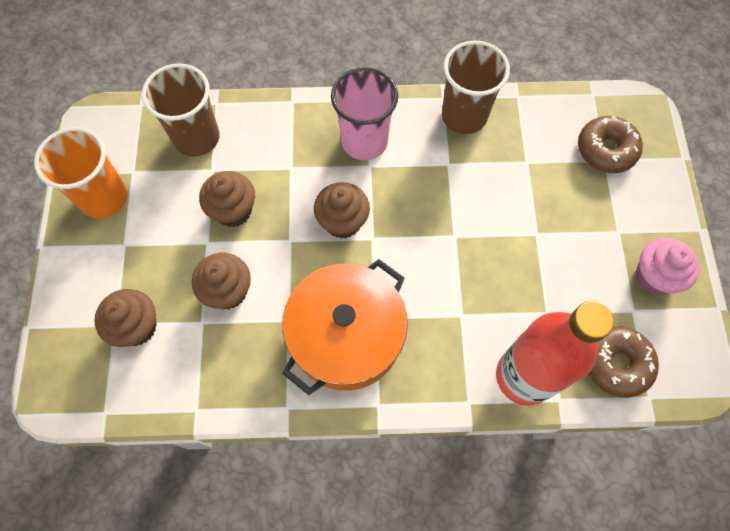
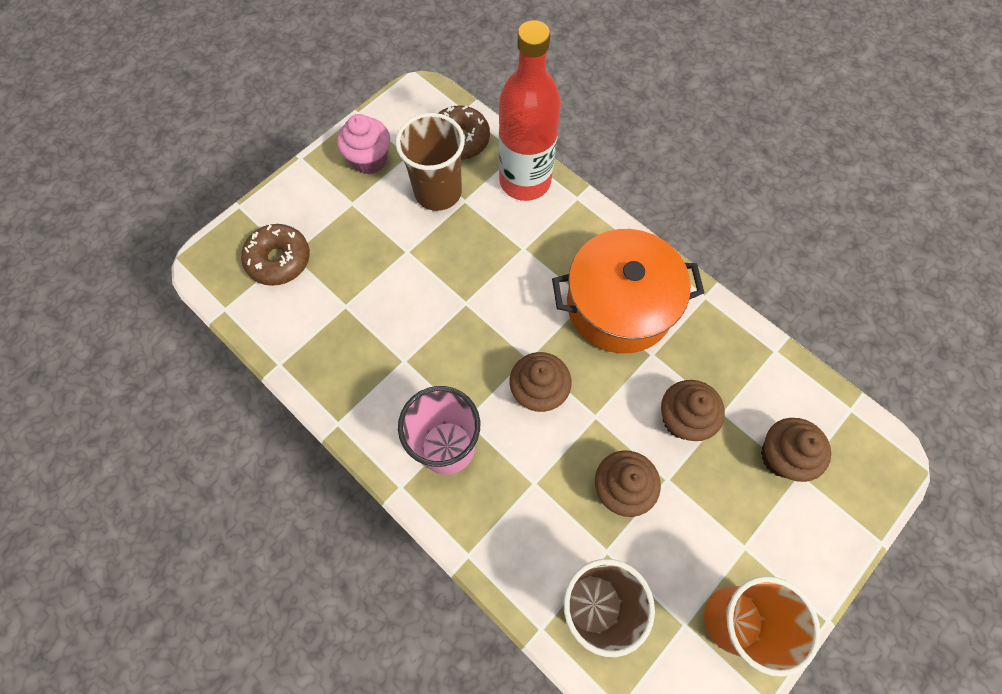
camera: 135 degrees left, 0 degrees up
brown cup [442,41,510,134] -> brown cup moved to [396,113,465,211]

